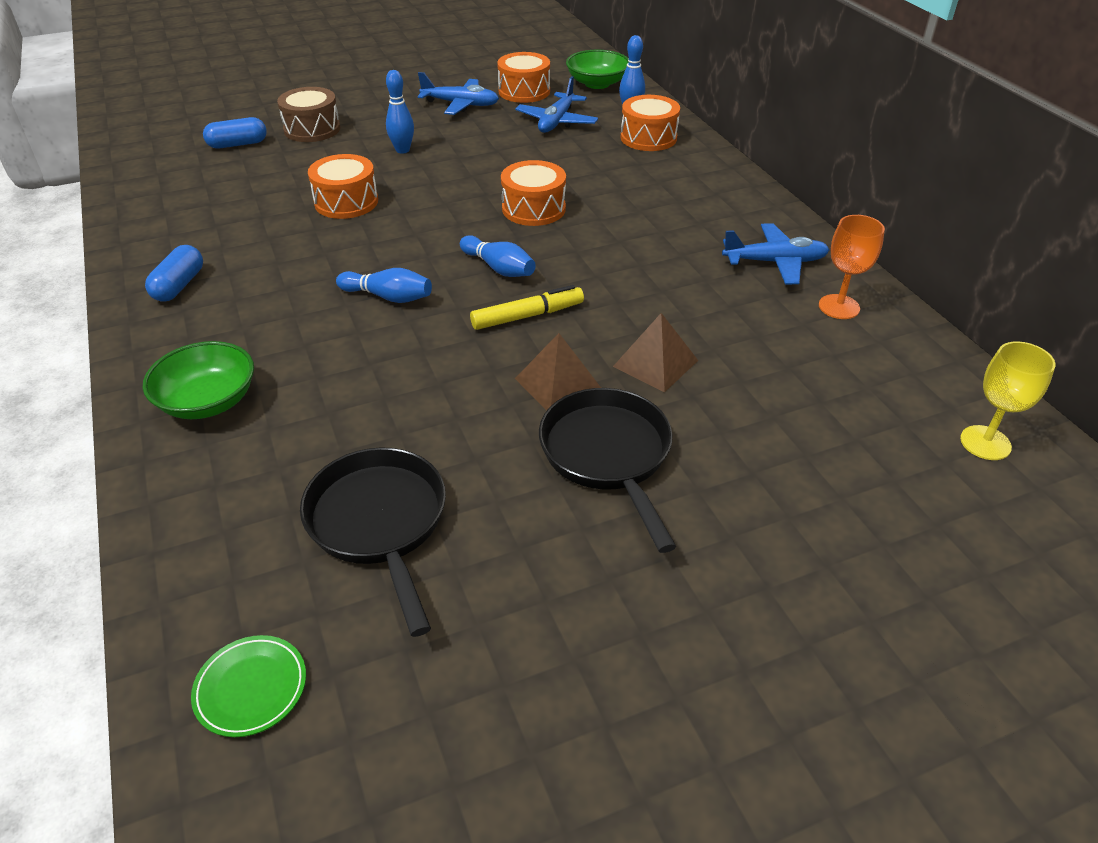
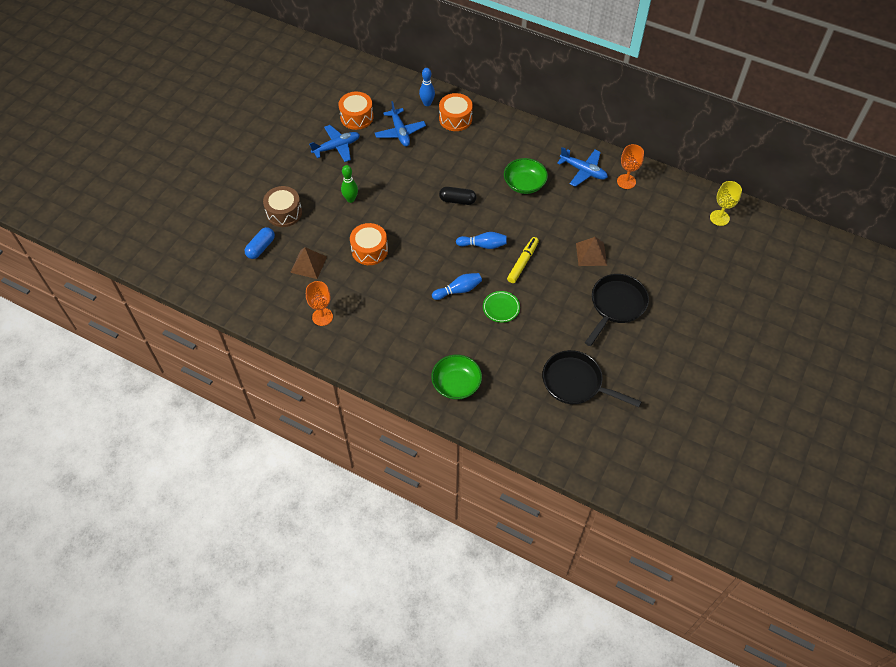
camera: 40 degrees left, 15 degrees up
blue capsule [145,245,203,302] -> none
green plate [191,635,306,737] -> green plate moved to [483,291,520,323]
blue bowling pin [386,70,414,154] -> green bowling pin [341,165,358,203]
orange drum [501,160,566,226] -> black capsule [439,187,476,205]
brown pyramid [515,333,601,411] -> brown pyramid moved to [290,247,327,279]
black pan [539,388,677,553] -> black pan turned 90 degrees clockwise [585,274,649,346]
green bowl [566,50,628,89] -> green bowl moved to [504,158,548,194]
blue plane [722,223,829,285] -> blue plane turned 75 degrees clockwise [557,147,608,187]
none -> orange goblet [306,281,333,326]

